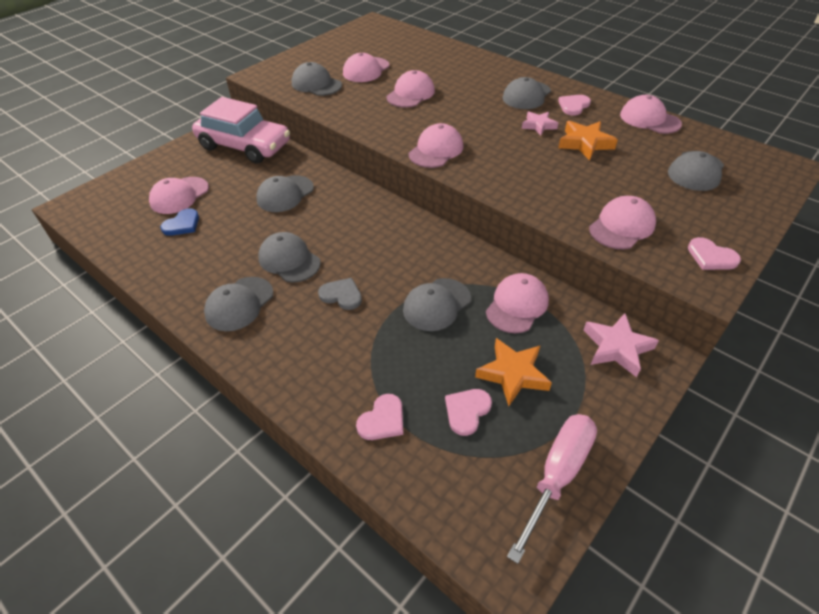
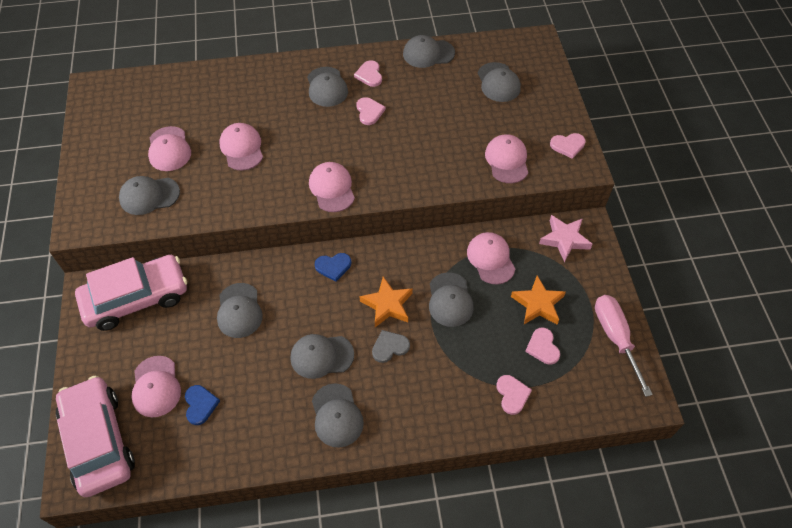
camera: 50 degrees left, 10 degrees up
pink star [522,111,558,136] -> pink heart [356,97,386,125]
orange star [558,121,618,160] -> orange star moved to [359,276,413,327]
pink cap [620,95,682,134] -> grey cap [403,35,455,68]
none -> pink car [56,376,135,497]
none -> blue heart [315,253,351,282]

